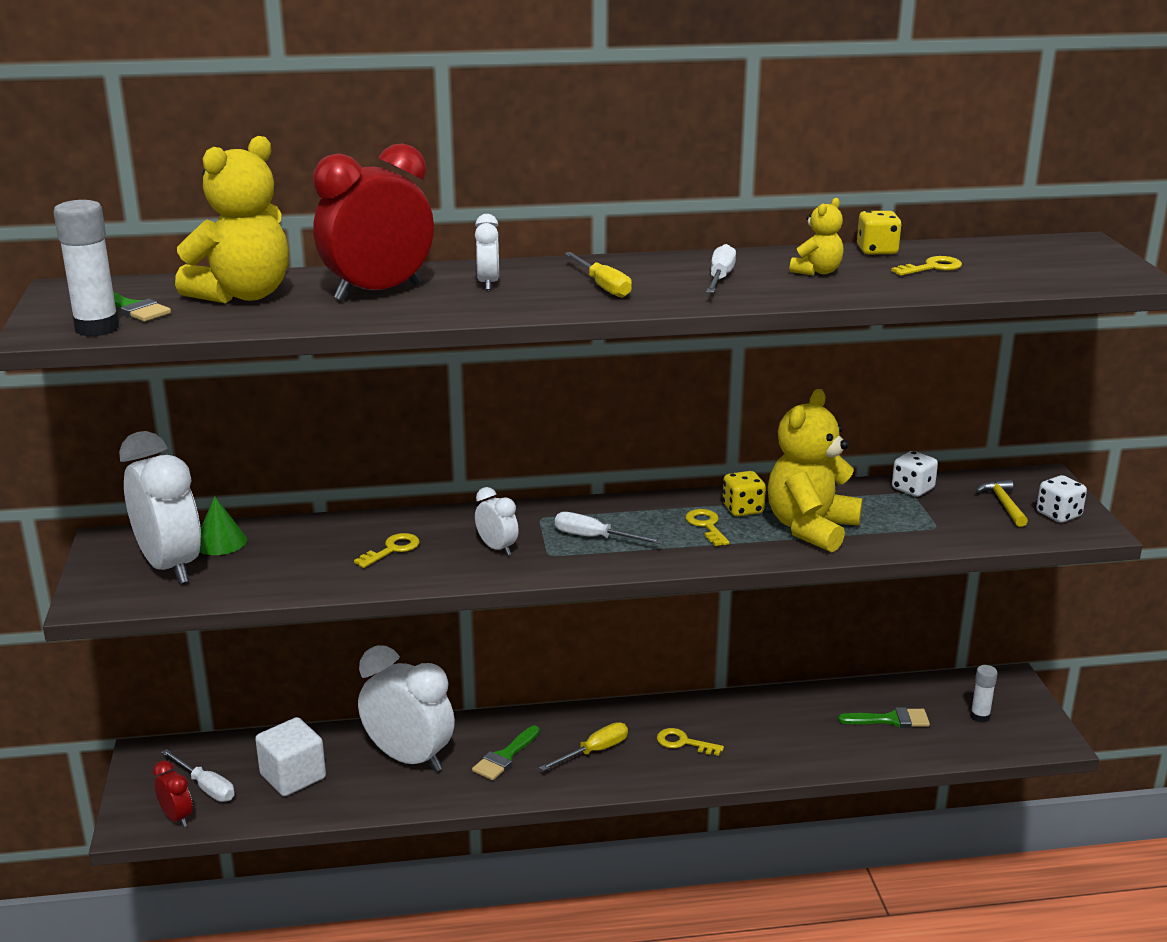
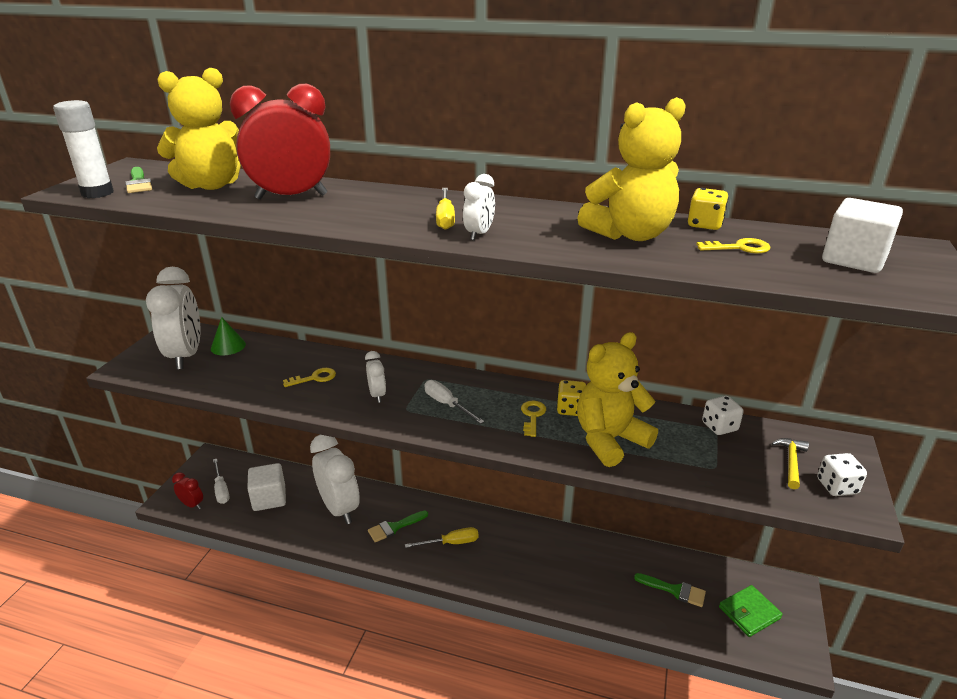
camera: 25 degrees right, 5 degrees up
red clock [153,760,193,827] -> red clock turned 45 degrees counterclockwise [172,472,203,509]
white clock [475,214,499,290] -> white clock moved to [463,174,495,240]
yellow key [657,728,724,756] -> none
white screwdriver [706,244,736,293] -> none
yellow teddy bear [790,198,844,275] -> yellow teddy bear [577,97,686,241], size x2.03
white glue stick [970,665,998,723] -> green wallet [719,585,783,637]
none -> white cube [822,198,903,273]

